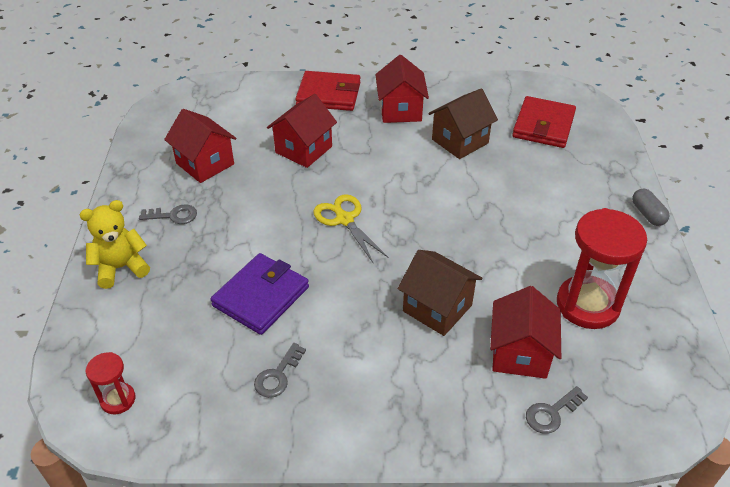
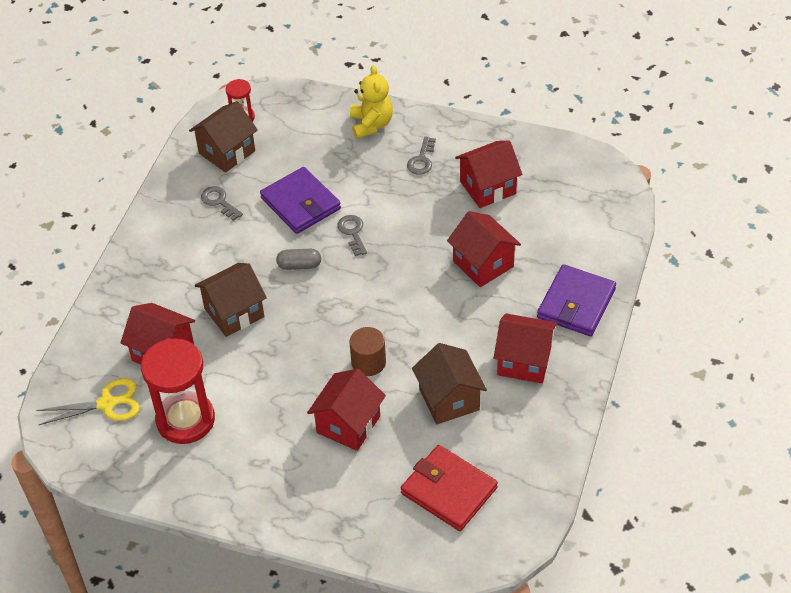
camera: 110 degrees right, 5 degrees up
red wallet [295,71,360,111] -> purple wallet [537,264,616,336]
yellow scissors [313,194,389,264] -> yellow scissors moved to [36,378,140,425]
grey key [526,386,588,434] -> grey key moved to [338,215,367,256]
grey capsule [632,188,669,226] -> grey capsule moved to [276,249,321,270]
none -> brown house [189,101,258,173]
none -> red house [307,368,386,451]
none -> brown cylinder [349,327,386,376]

